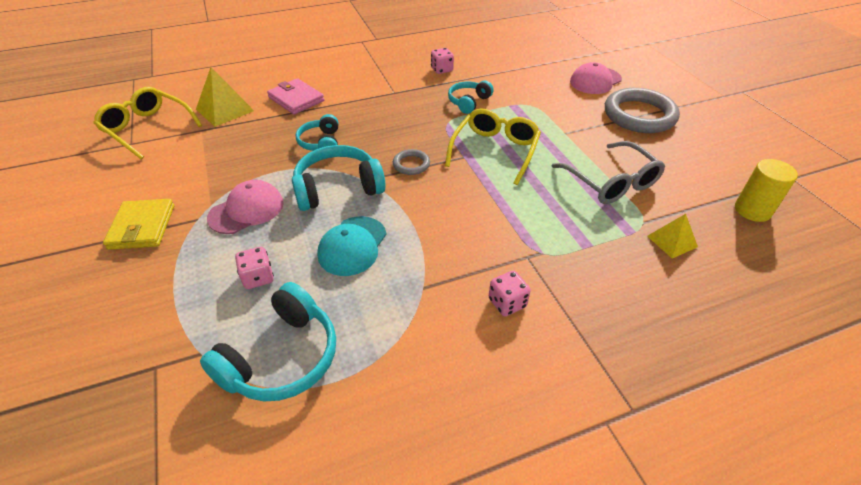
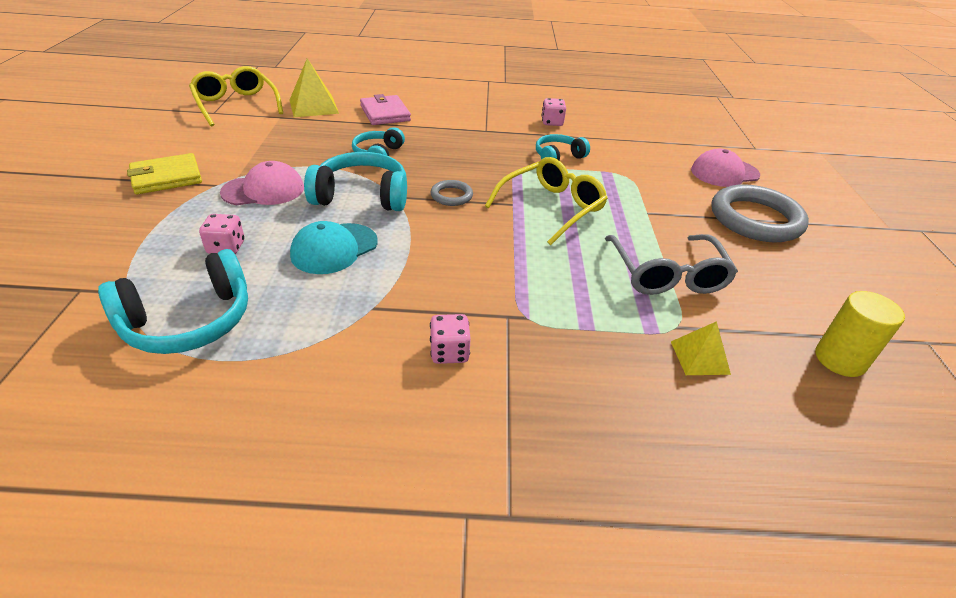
camera: 20 degrees right, 5 degrees down
yellow wallet [103,199,174,250] -> yellow wallet turned 45 degrees clockwise [127,153,202,194]

